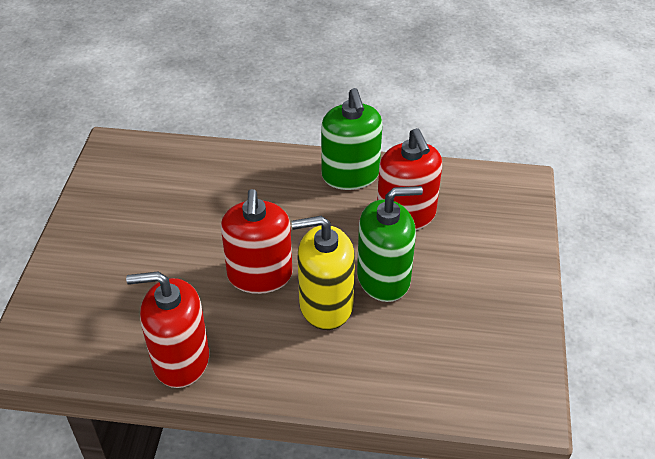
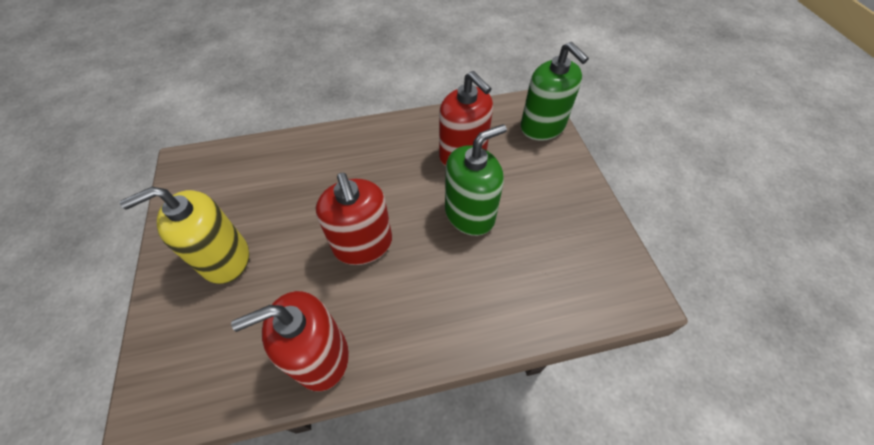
camera: 20 degrees left, 10 degrees up
yellow soap dispenser [291,216,355,330] -> yellow soap dispenser moved to [120,187,249,284]
green soap dispenser [321,88,383,190] -> green soap dispenser moved to [521,42,589,141]

